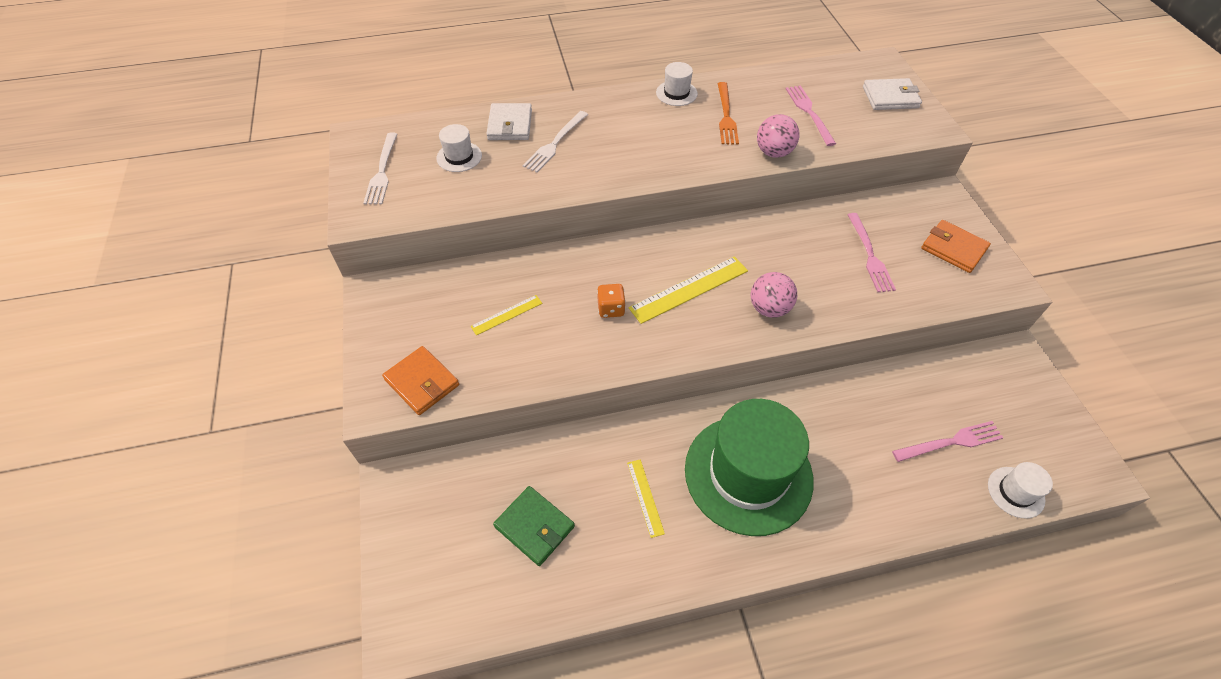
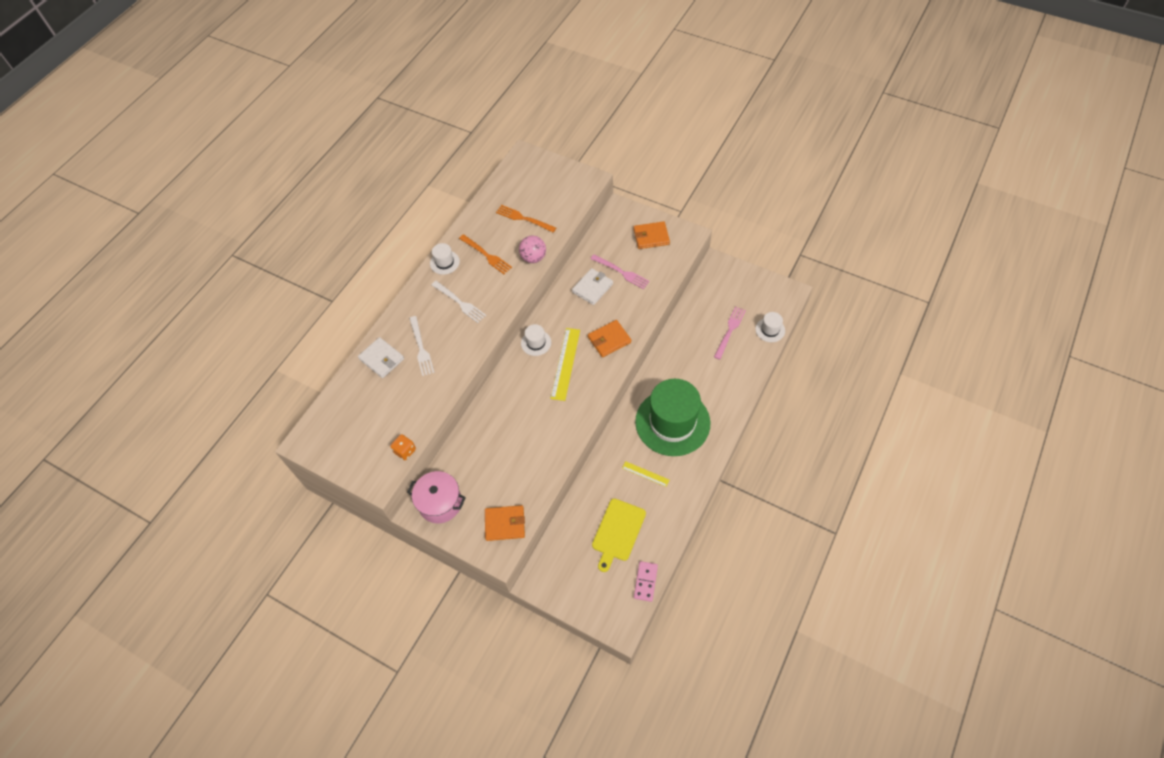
camera: 45 degrees left, 5 degrees up
white fork [363,133,397,204] -> white fork moved to [432,281,486,323]
white hat [436,124,482,172] -> white hat moved to [521,324,551,356]
yellow ruler [470,295,542,335] -> none
green wallet [493,486,575,566] -> yellow cutting board [592,499,646,572]
orange dice [597,284,626,318] -> orange dice moved to [390,434,416,460]
pink ball [751,272,797,318] -> orange wallet [588,320,631,357]
pink fork [786,85,836,146] -> orange fork [496,205,556,233]
white wallet [863,78,922,110] -> white wallet moved to [572,268,613,305]
none -> pink pot [407,471,466,523]
none -> pink domino [634,561,658,602]

